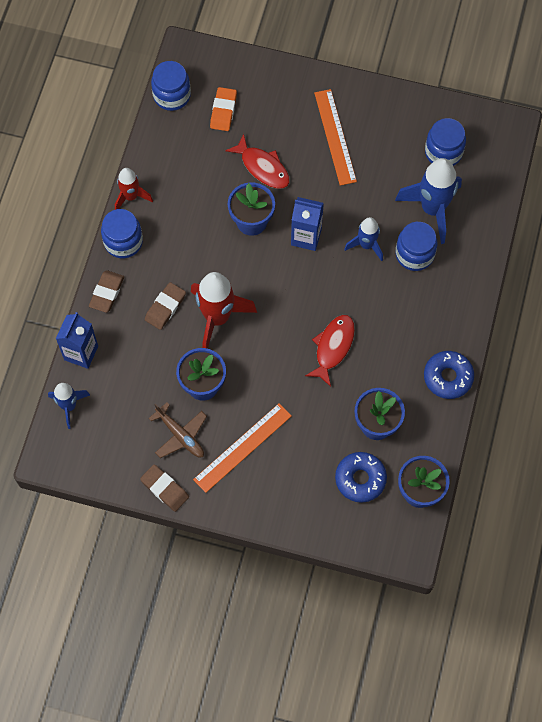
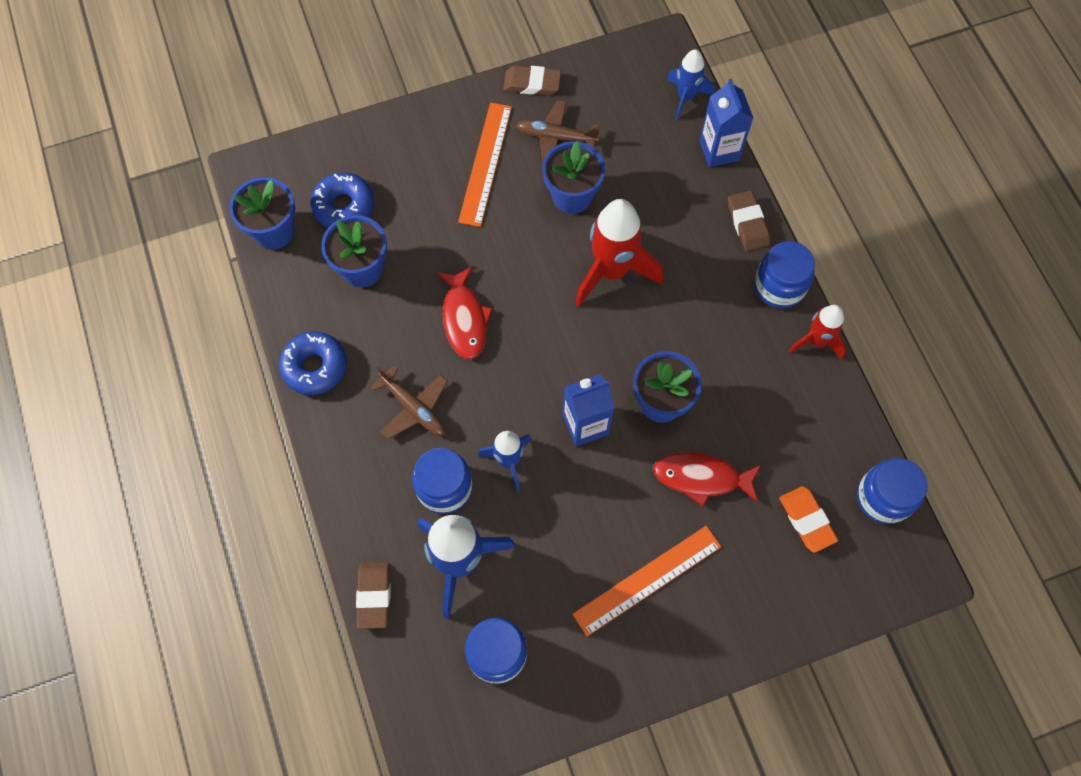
camera: 145 degrees right, 0 degrees up
brown eraser [145,282,186,330] -> brown eraser moved to [356,562,391,629]
orange ruler [314,89,357,186] -> orange ruler turned 75 degrees counterclockwise [572,526,722,636]
none -> brown plane [370,365,448,439]

